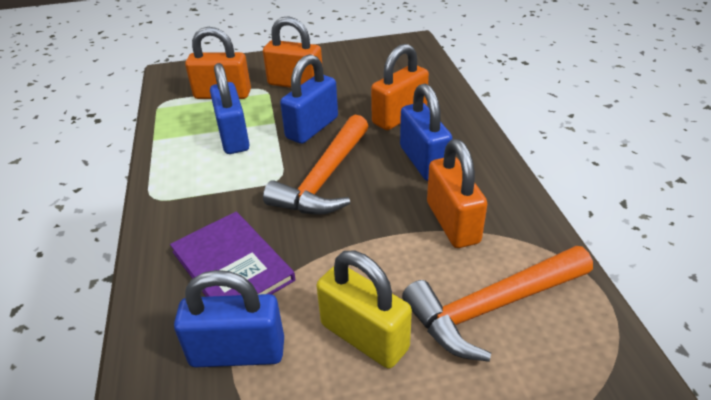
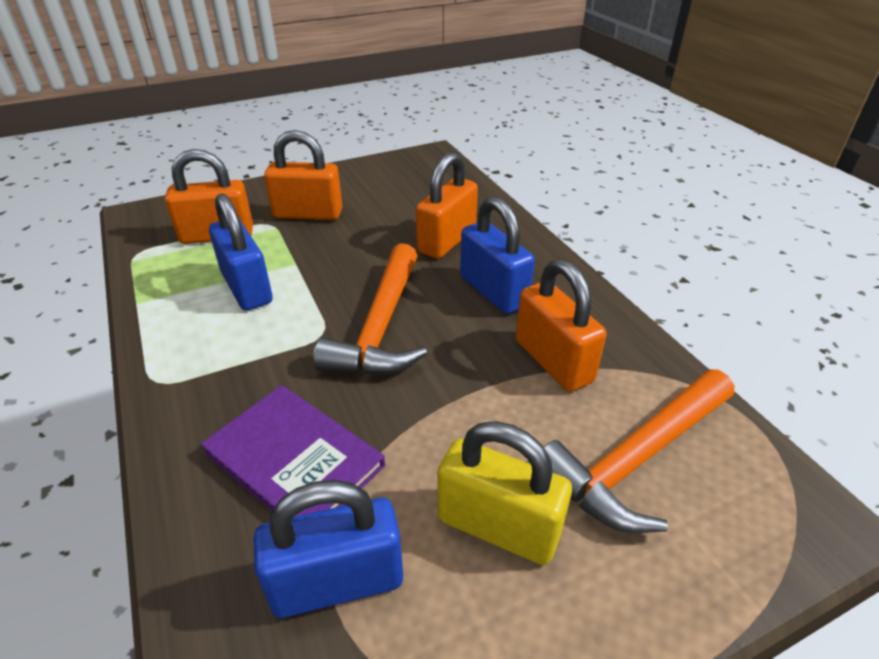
camera: 15 degrees left, 0 degrees up
blue padlock [280,54,338,144] -> none

